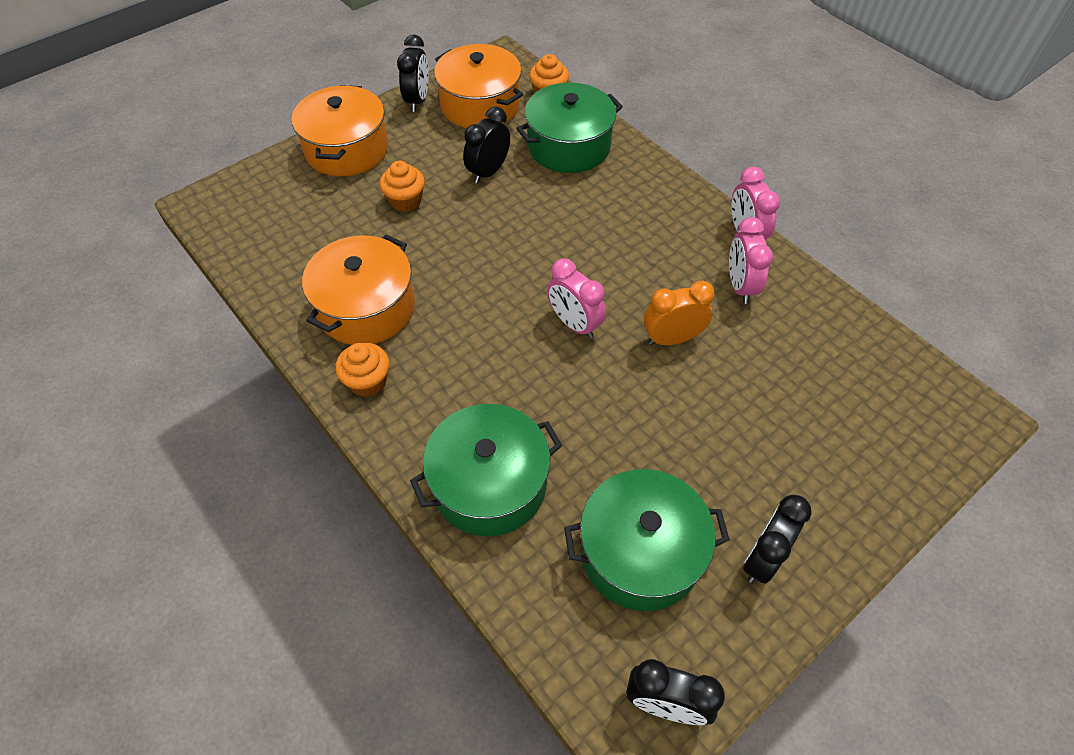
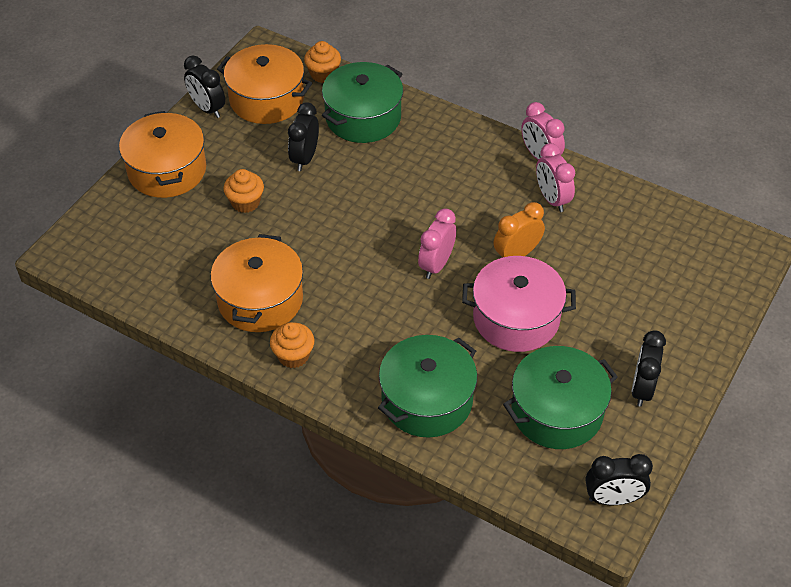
camera: 20 degrees left, 5 degrees down
black clock [397,35,429,112] -> black clock turned 150 degrees clockwise [184,56,225,118]
pink clock [547,258,606,339] -> pink clock turned 90 degrees clockwise [418,208,456,279]
none -> pink pot [462,256,576,352]

